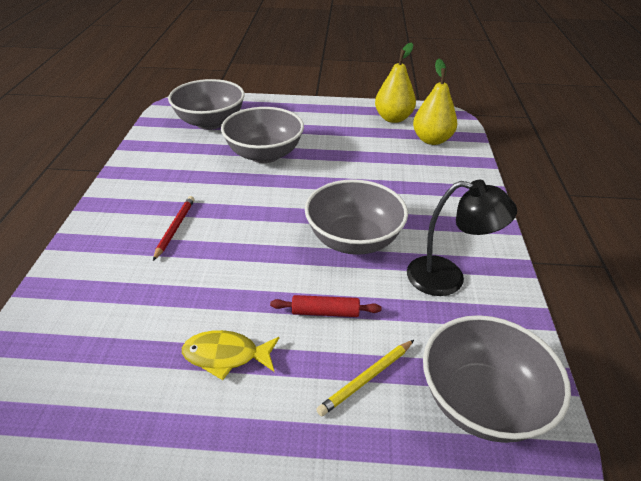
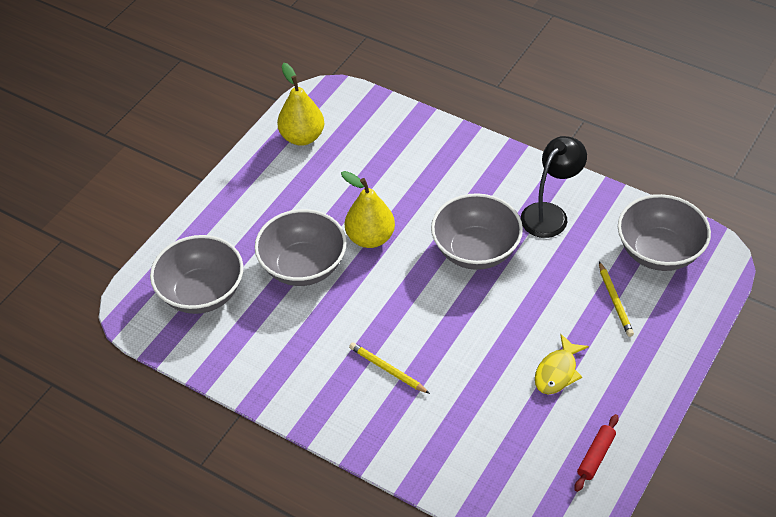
camera: 60 degrees left, 10 degrees up
red pencil [153,196,195,261] -> yellow pencil [349,342,430,394]
red rolling pin [270,295,381,317] -> red rolling pin moved to [574,414,619,492]
yellow pear [413,59,457,145] -> yellow pear moved to [341,171,395,248]

